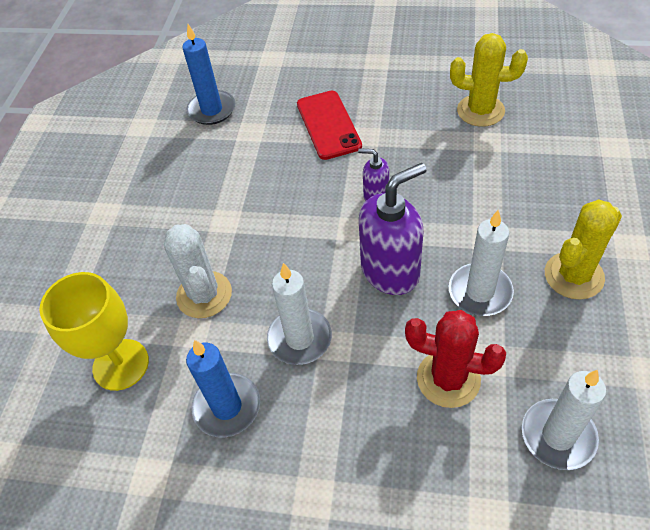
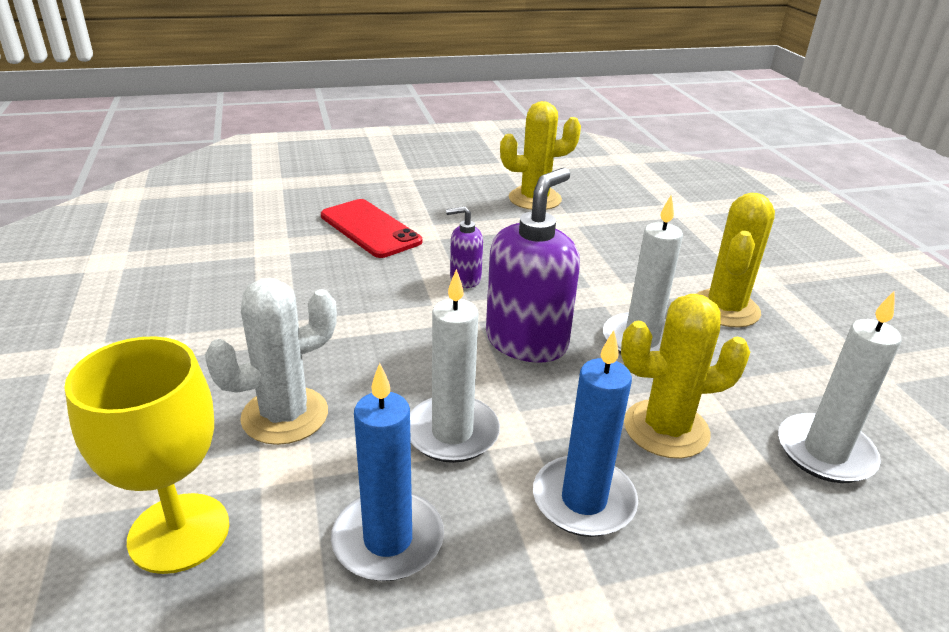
camera: 30 degrees left, 20 degrees down
white cactus [164,224,232,318] -> white cactus turned 75 degrees counterclockwise [205,278,337,445]
blue candle [182,24,235,125] -> blue candle moved to [533,330,638,537]
red cactus [405,310,506,408] -> yellow cactus [621,294,750,459]

